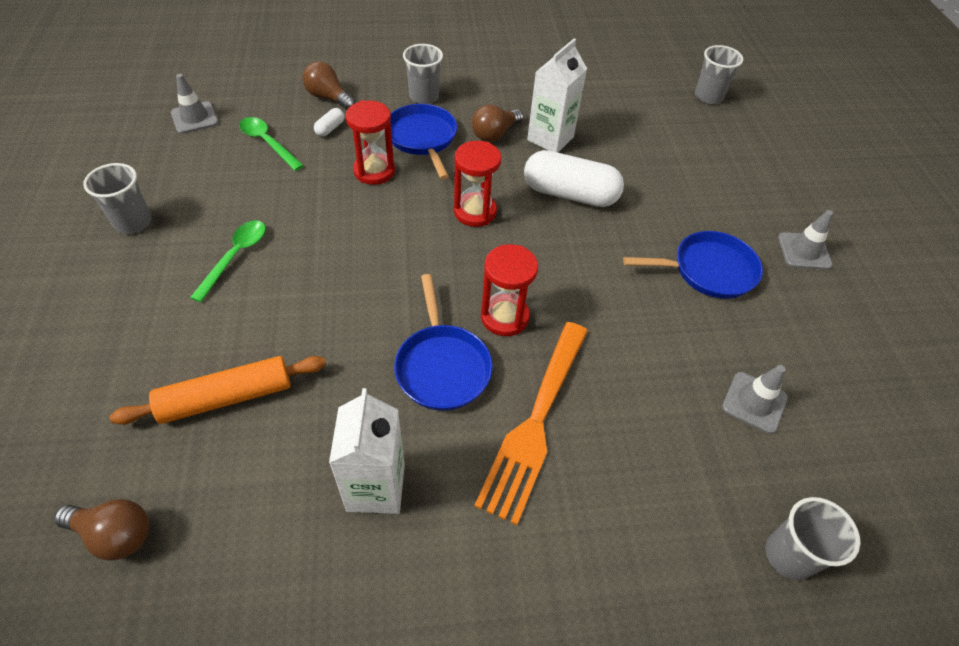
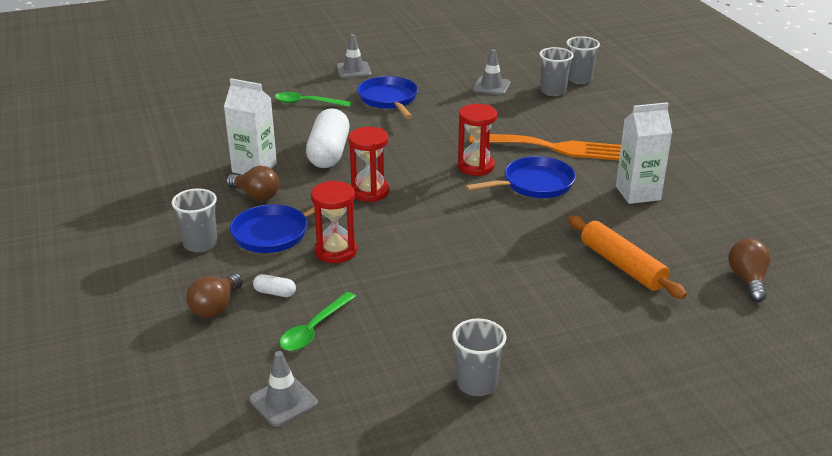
camera: 100 degrees left, 20 degrees down
green spoon [190,220,266,302] -> green spoon moved to [275,92,352,107]
grey cup [695,45,743,104] -> grey cup moved to [539,47,574,96]

